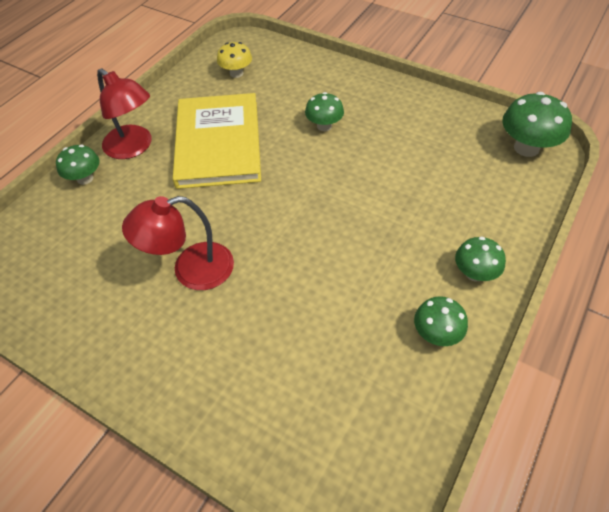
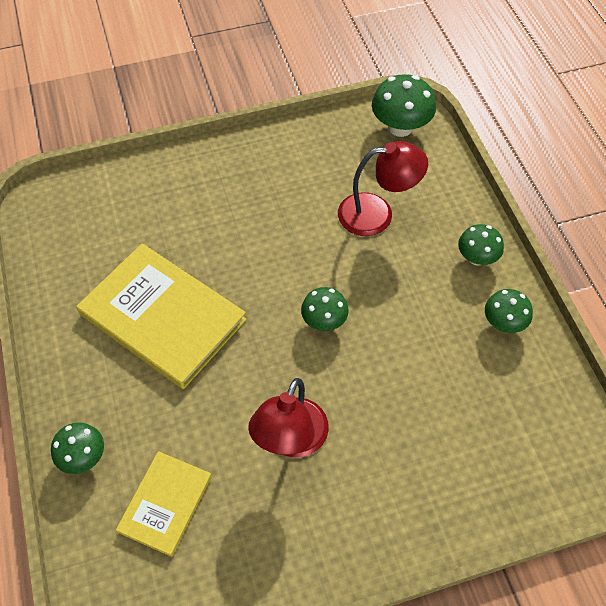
camera: 50 degrees left, 5 degrees up
red lamp [97,69,152,159] -> red lamp moved to [338,141,428,236]
yellow mushroom [217,42,252,78] -> none
green mushroom [305,92,344,131] -> green mushroom moved to [301,287,349,331]
none -> yellow book [116,451,212,557]

